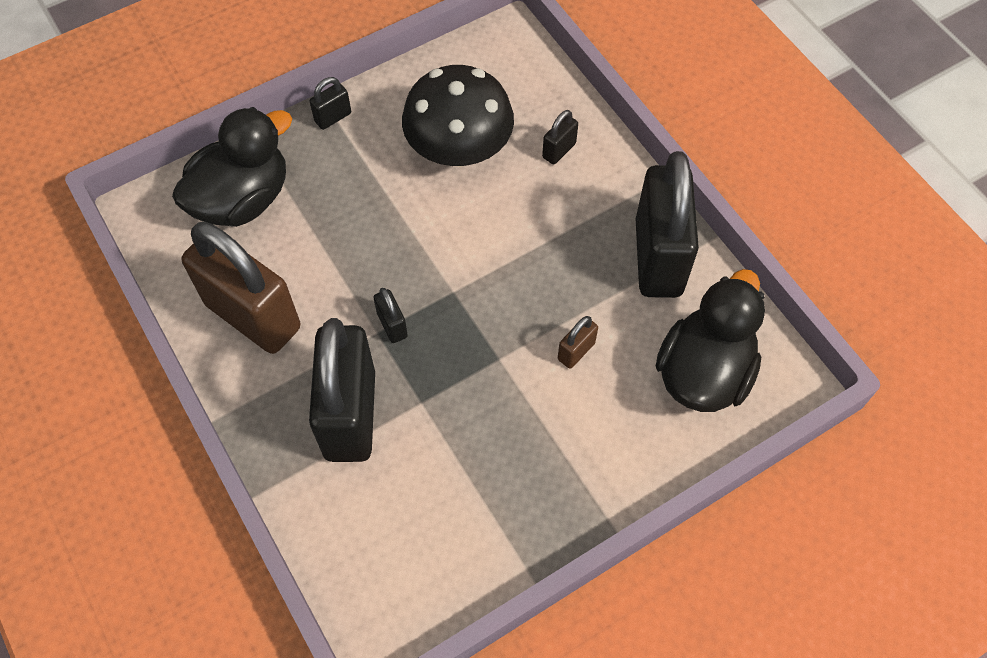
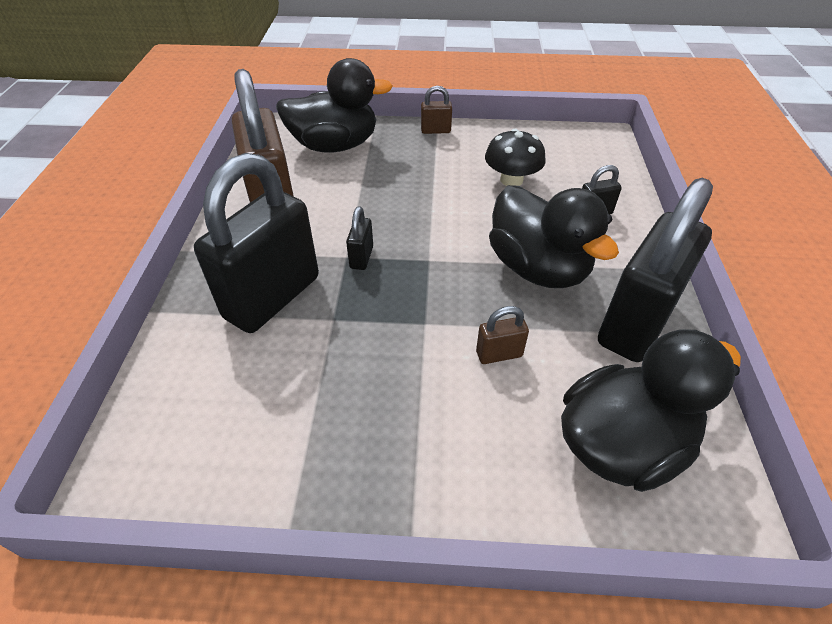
camera: 35 degrees right, 15 degrees down
black padlock [309,77,351,130] -> brown padlock [421,86,452,134]
black mushroom [402,65,514,167] -> black mushroom [485,129,546,186], size x0.61
none -> black duck [489,185,619,288]

